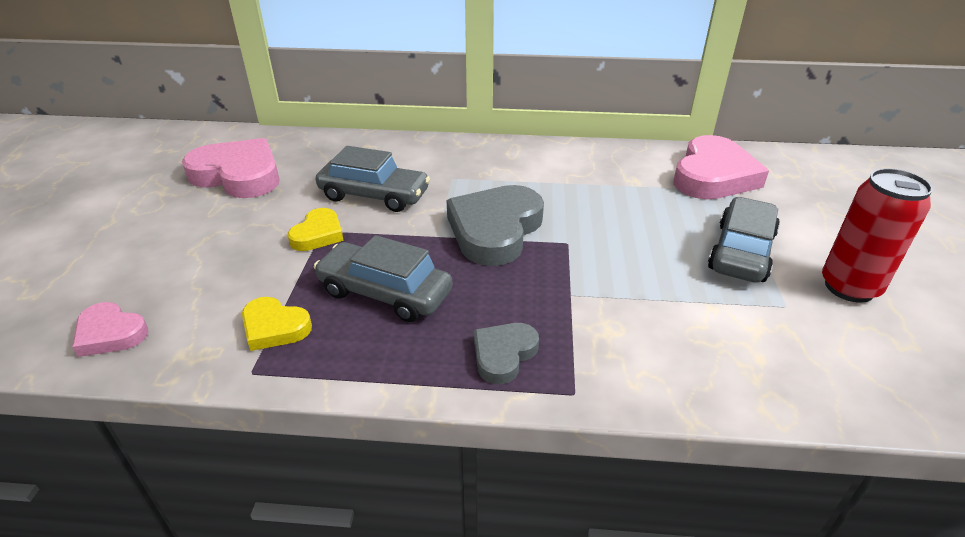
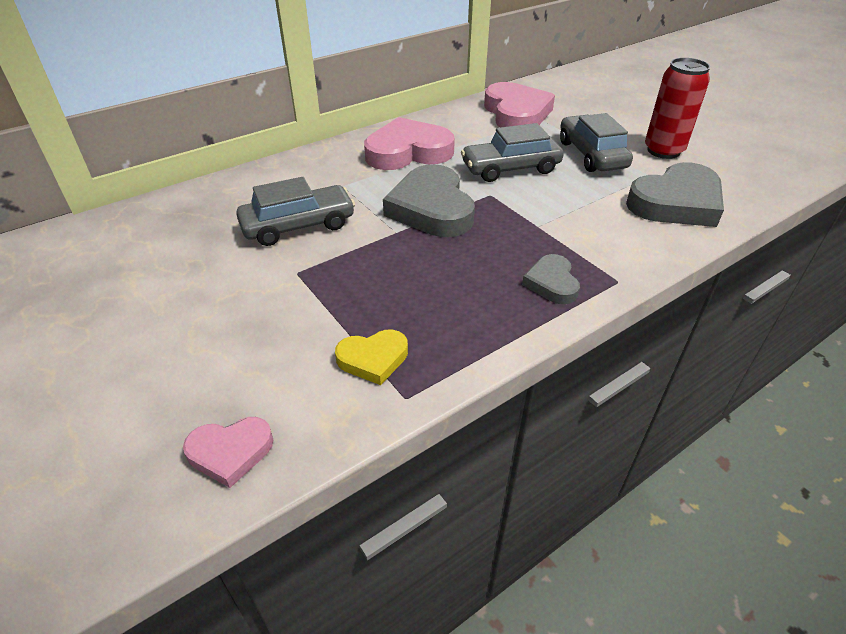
camera: 40 degrees left, 5 degrees up
pink heart [182,138,280,198] -> pink heart moved to [364,117,455,170]
yellow heart [288,208,344,251] -> none
grey car [314,235,453,322] -> grey car moved to [461,123,564,182]
none -> grey heart [626,162,724,227]

